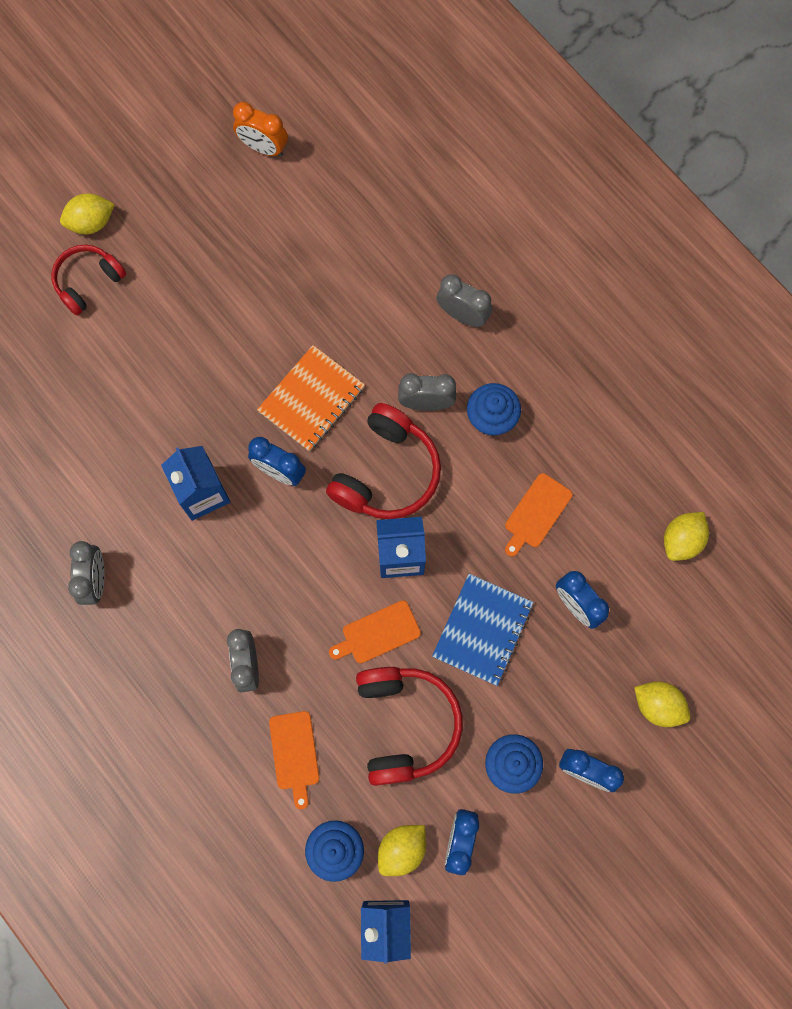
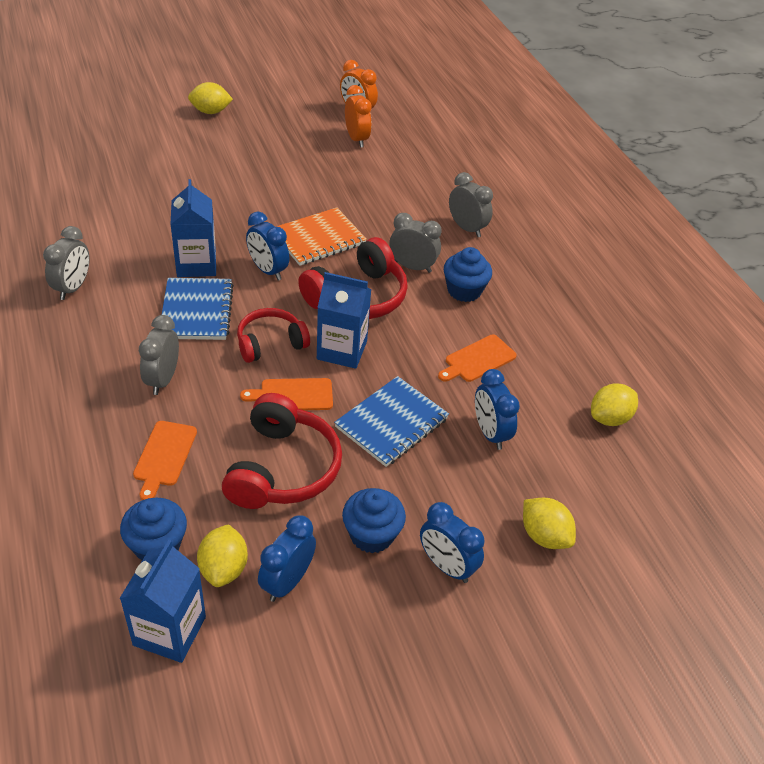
camera: 15 degrees right, 30 degrees down
red headphones [51,245,126,316] -> red headphones moved to [237,308,310,363]
yellow lemon [378,825,426,876] -> yellow lemon turned 60 degrees counterclockwise [197,524,248,587]
none -> blue notebook [162,278,234,340]
none -> orange clock [345,85,372,148]

